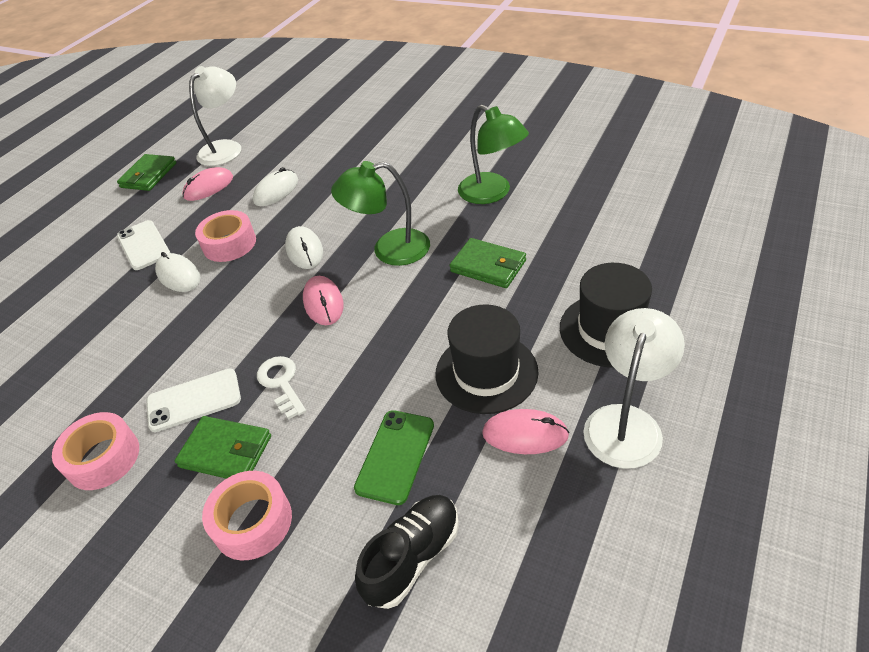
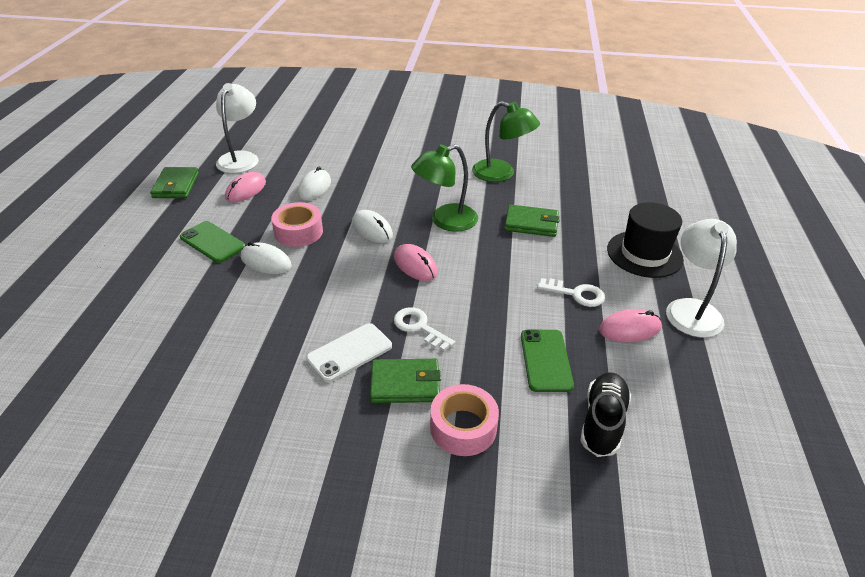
camera: 25 degrees left, 5 degrees down
pink tape [52,412,139,490] -> none
white phone [117,220,170,270] -> green phone [180,221,245,263]
black hat [435,304,538,414] -> white key [537,278,605,307]

